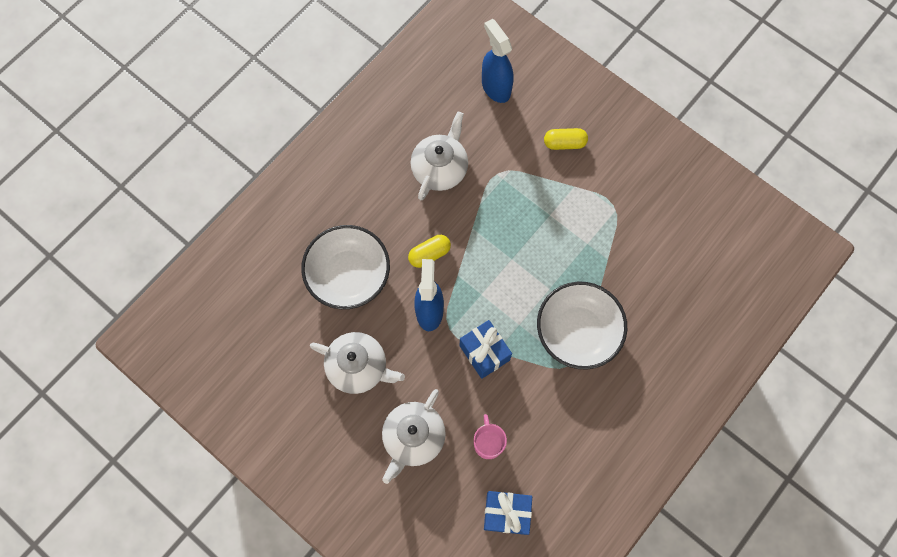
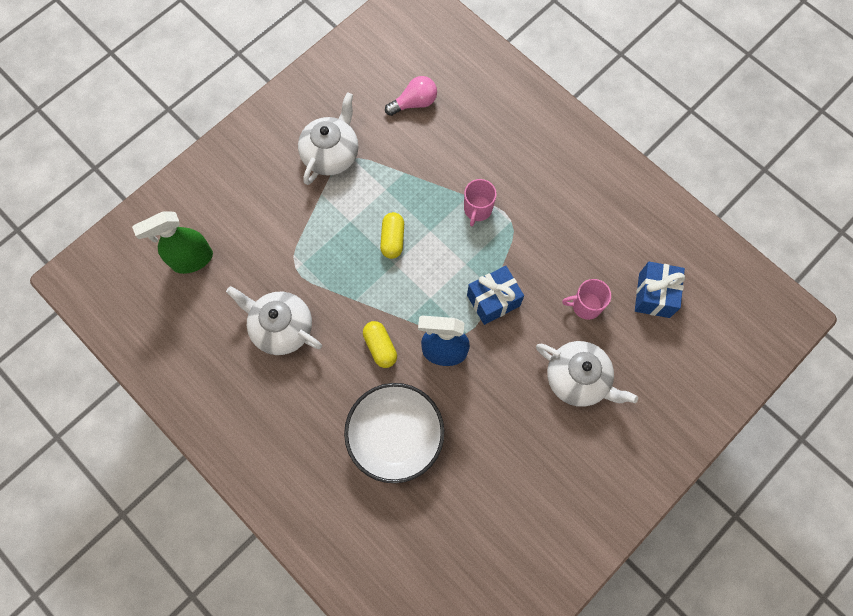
camera: 85 degrees left, 0 degrees up
white teapot [310,332,405,394] -> white teapot moved to [298,92,358,185]
blue spray bottle [482,19,514,103] -> green spray bottle [132,211,213,274]
white bowl [537,282,627,369] -> pink mug [464,179,497,226]
yellow capsule [544,128,588,150] -> yellow capsule moved to [380,212,404,259]
none -> pink light bulb [385,76,437,116]

